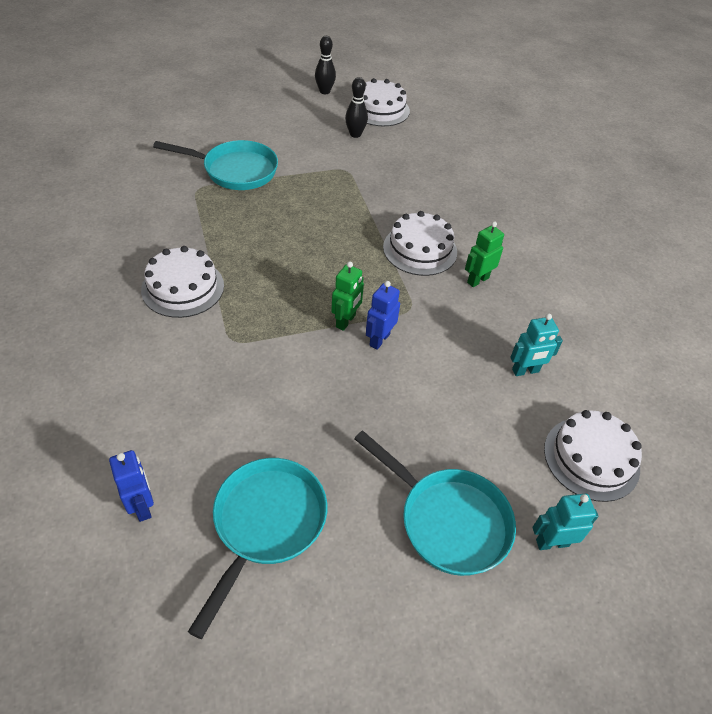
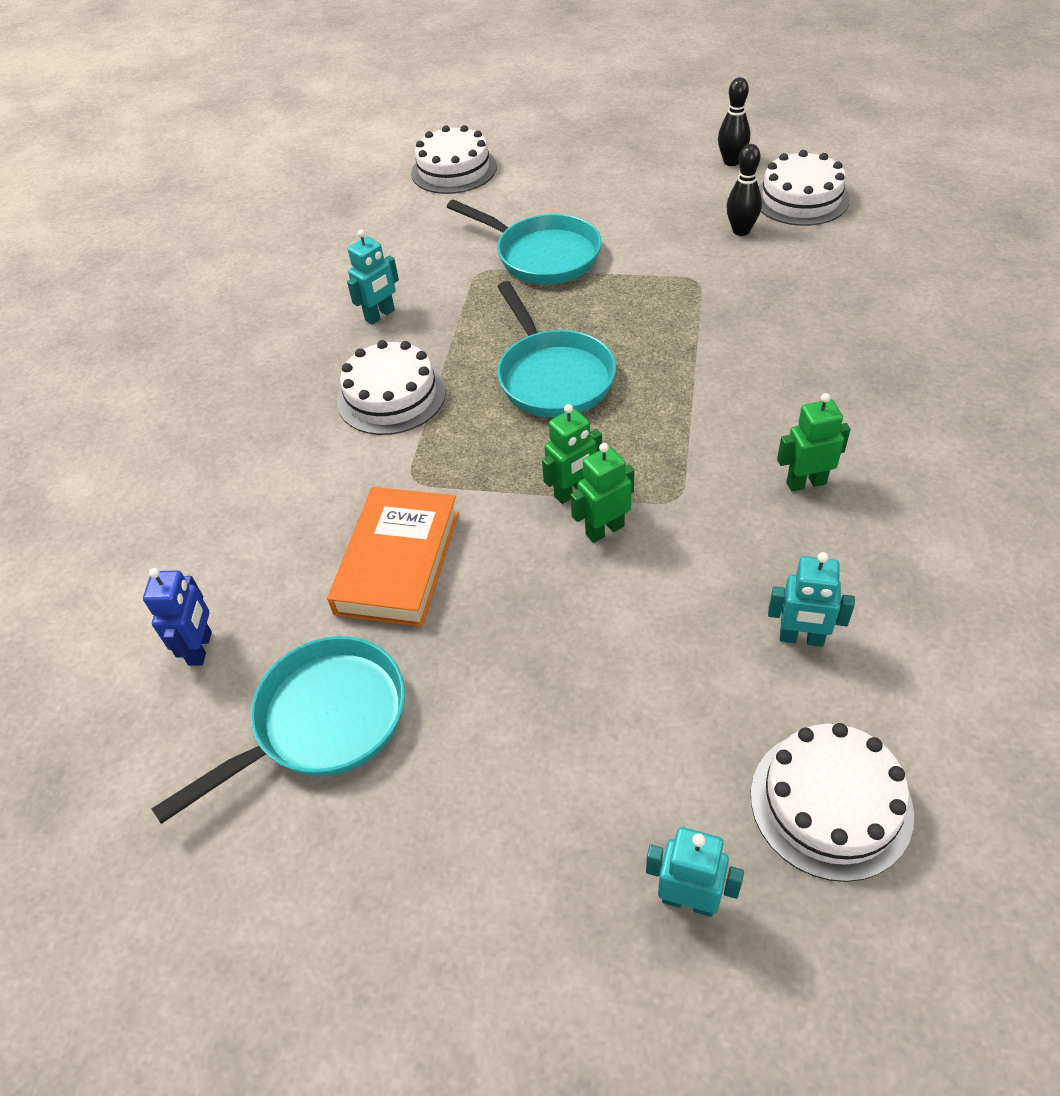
camera: 35 degrees right, 0 degrees up
turquoise pan [354,430,516,576] -> turquoise pan moved to [497,281,616,418]
blue robot [366,281,400,350] -> green robot [571,443,634,543]
white cake [383,211,457,276] -> white cake moved to [411,125,497,194]
none -> orange book [327,487,459,627]
none -> turquoise robot [347,229,399,325]

